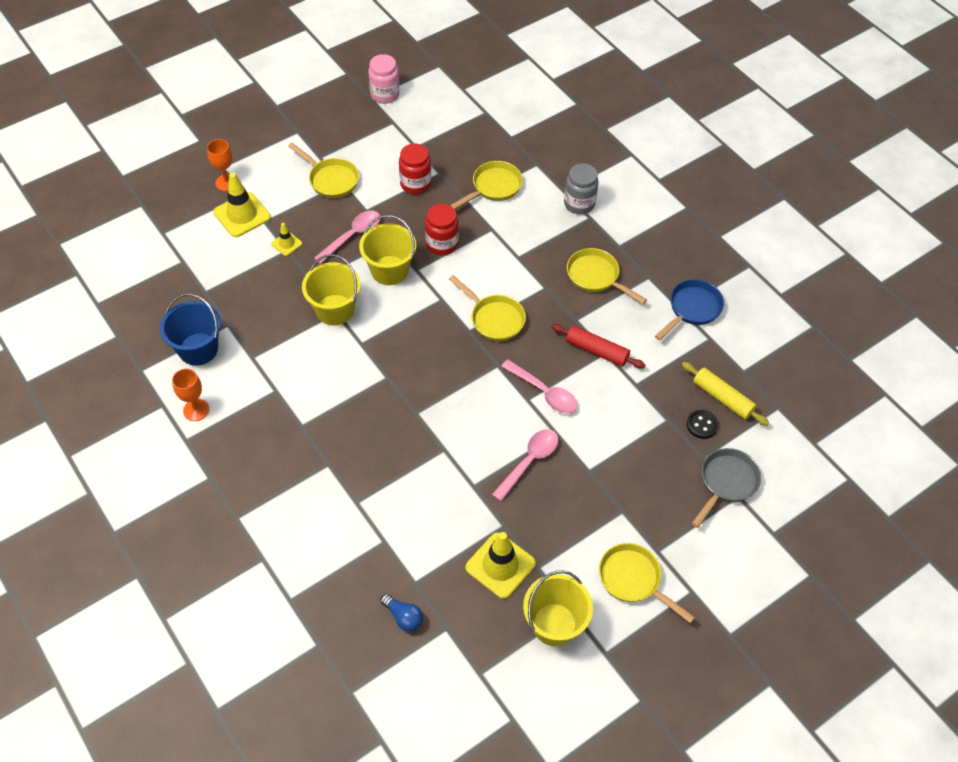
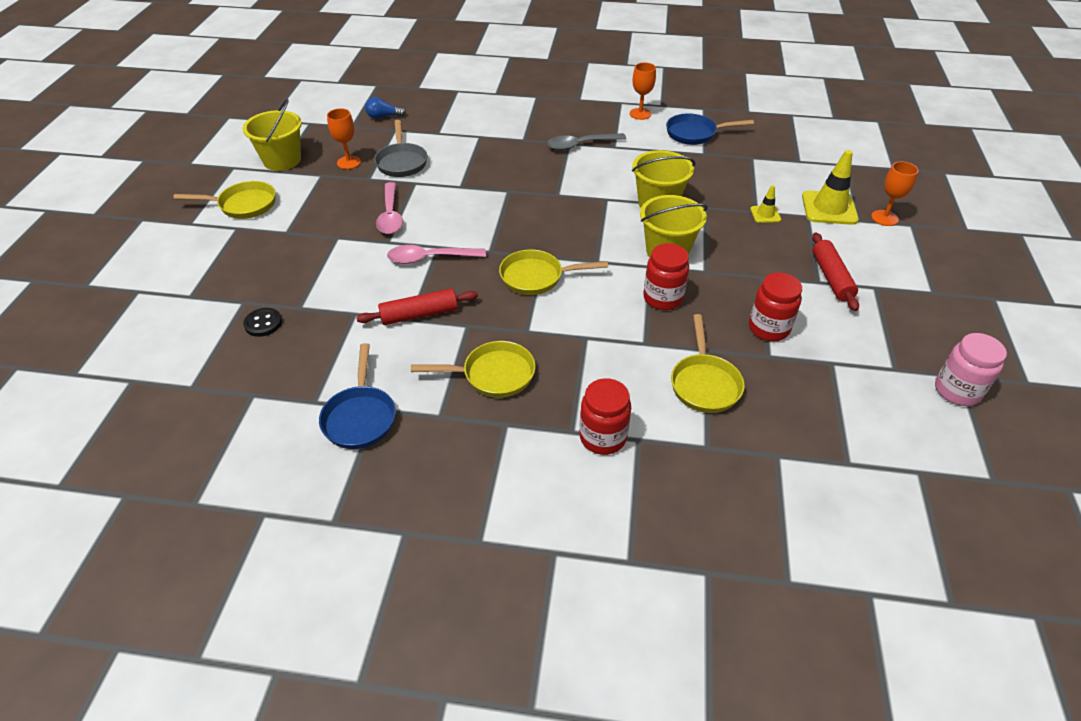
camera: 135 degrees right, 10 degrees down
blue bucket [160,293,221,365] -> blue pan [666,113,754,145]
yellow pan [288,143,359,198] -> red rolling pin [812,232,859,311]
pink spoon [314,211,381,264] -> none
yellow traffic cone [465,532,536,599] -> orange goblet [327,108,361,169]
grey jar [564,163,599,214] -> red jar [579,378,631,455]
yellow rolling pin [682,362,769,426] -> none
grey pan [692,448,761,528] -> grey pan moved to [374,120,427,177]
none -> grey spoon [547,133,626,151]

